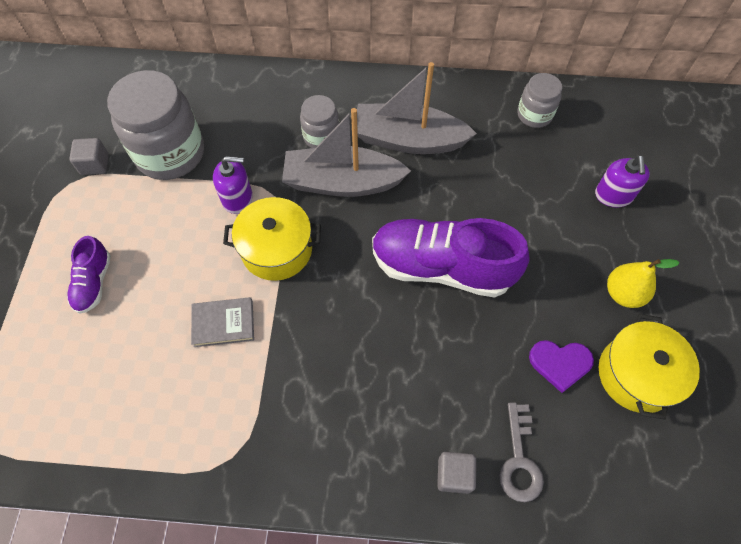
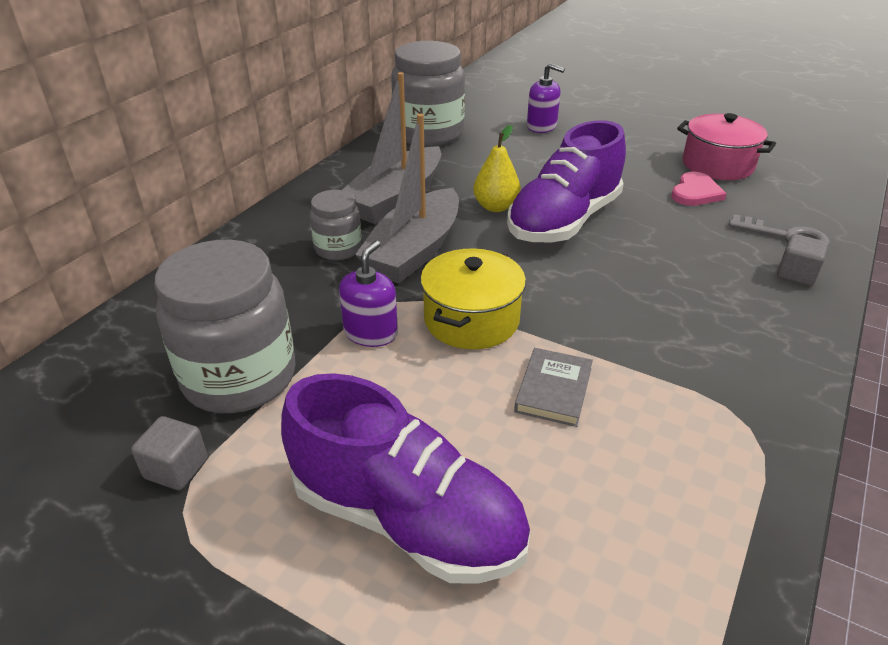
camera: 65 degrees left, 25 degrees down
purple shoe [67,236,111,314] -> purple shoe [281,373,530,584], size x2.03
grey jar [517,73,562,128] -> grey jar [391,41,465,147], size x1.90
purple heart [529,340,594,393] -> pink heart [671,172,727,206]
yellow pot [598,314,700,420] -> pink pot [677,113,776,180]
yellow pear [607,259,679,308] -> yellow pear moved to [473,125,521,212]

